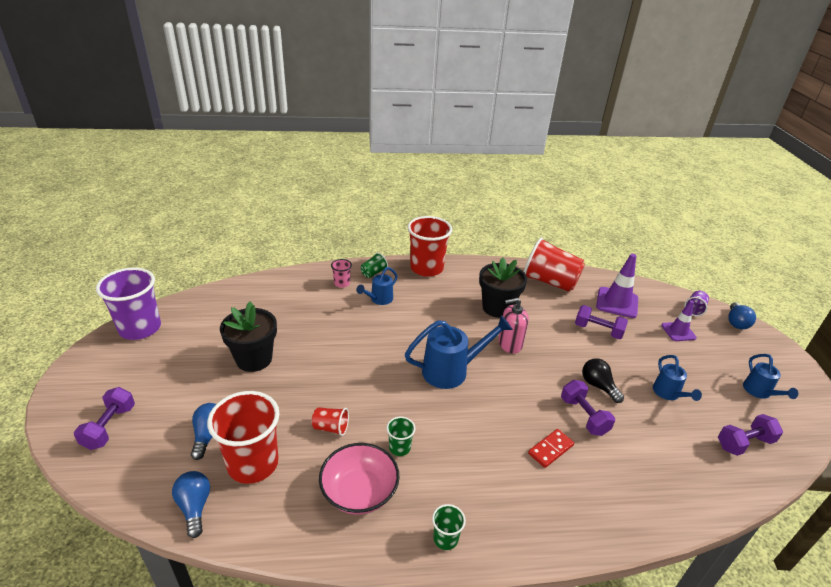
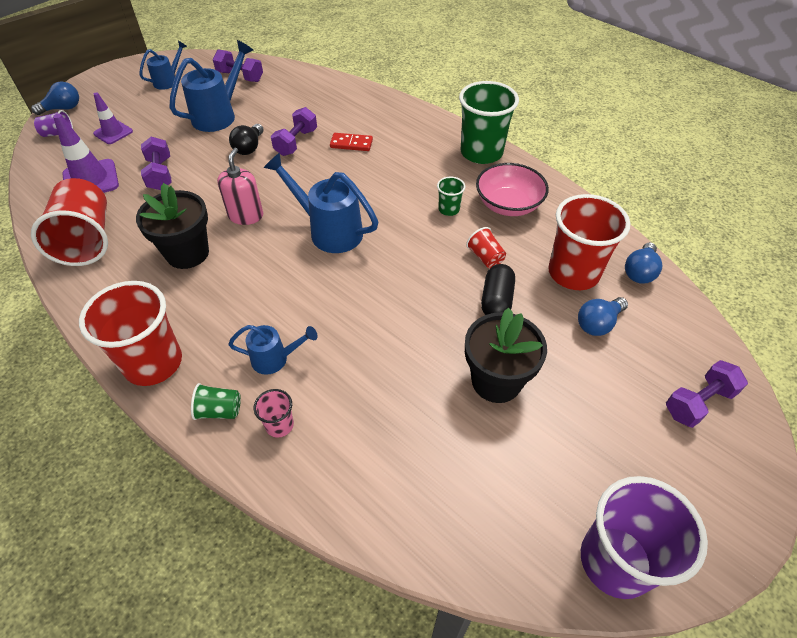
camera: 130 degrees left, 15 degrees up
green cup [432,504,466,550] -> green cup [459,81,519,164], size x2.20
pink soap dispenser [498,298,529,354] -> pink soap dispenser turned 120 degrees counterclockwise [217,148,263,225]
blue watering can [653,355,702,401] -> blue watering can [169,40,253,132], size x1.72
none -> black capsule [481,264,515,315]

